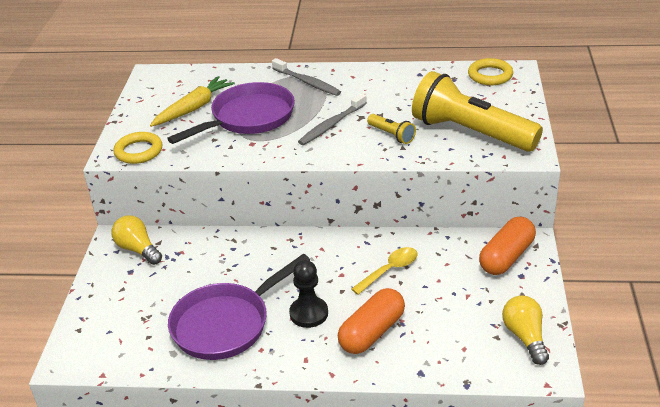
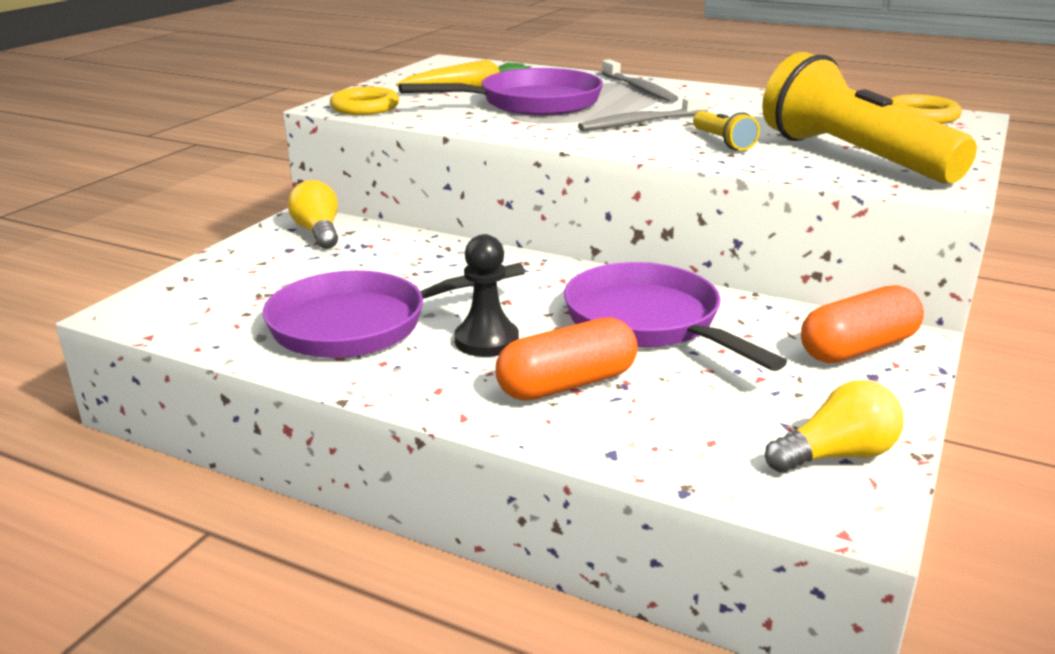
camera: 20 degrees right, 10 degrees down
yellow spoon [351,247,418,295] -> purple pan [564,262,787,371]
yellow light bulb [502,296,549,365] -> yellow light bulb turned 60 degrees clockwise [765,380,903,473]

